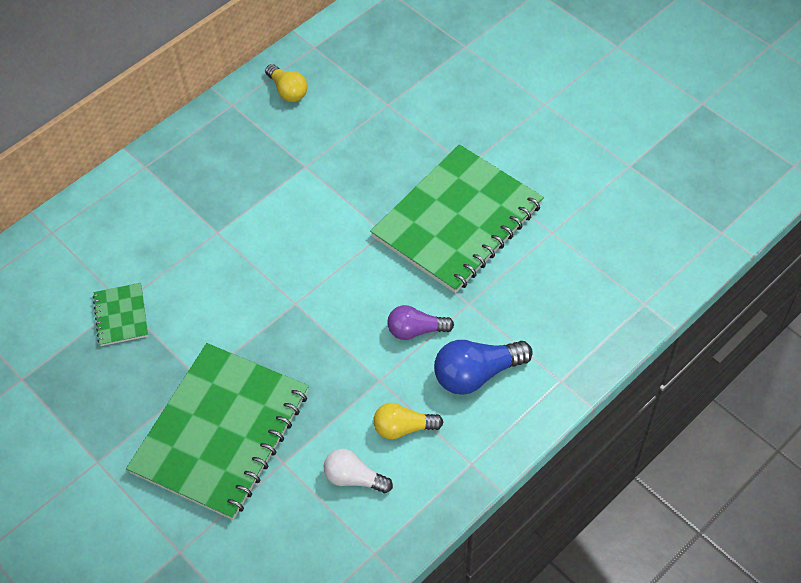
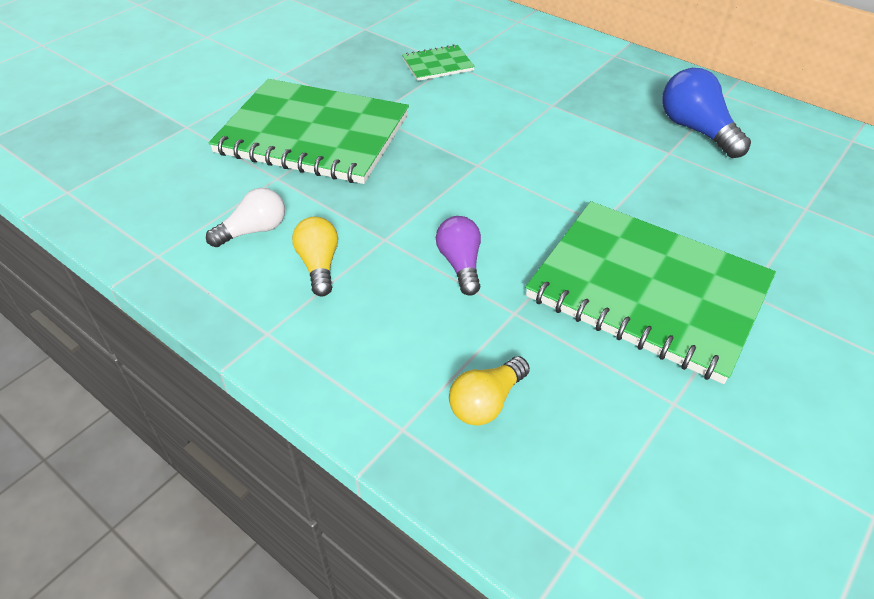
camera: 80 degrees right, 10 degrees down
yellow light bulb [265,64,308,102] -> yellow light bulb moved to [449,356,530,426]
white light bulb [324,449,393,493] -> white light bulb turned 45 degrees clockwise [206,188,285,247]
blue light bulb [434,340,533,395] -> blue light bulb moved to [662,68,751,158]

